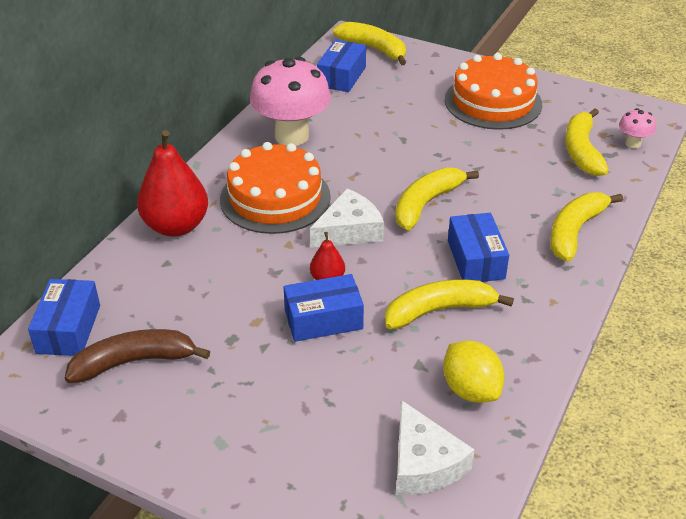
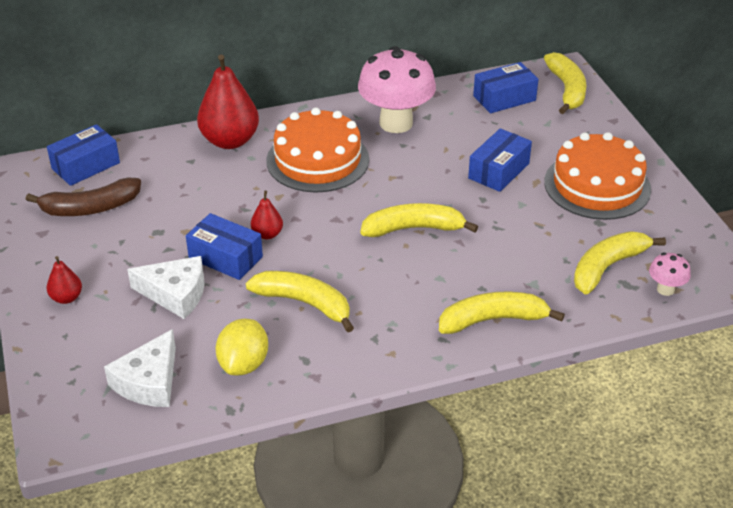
camera: 45 degrees right, 0 degrees up
brown banana [65,329,210,383] -> brown banana turned 135 degrees clockwise [26,178,141,216]
white cheese [310,189,384,248] -> white cheese moved to [127,256,205,319]
blue box [448,213,509,282] -> blue box moved to [468,128,532,192]
none -> red pear [47,256,82,304]

